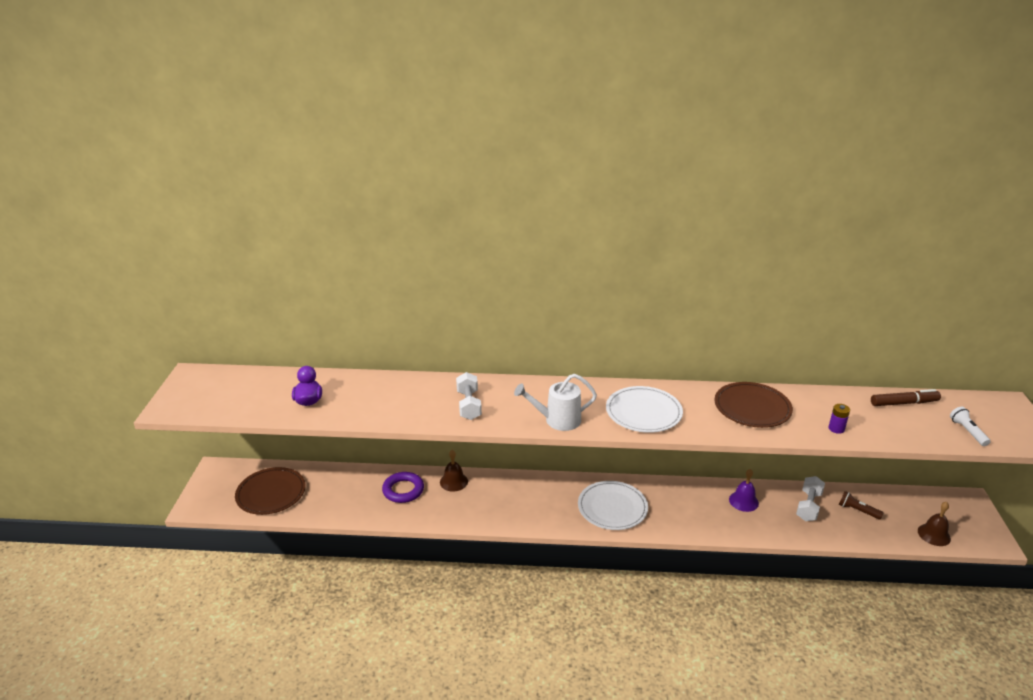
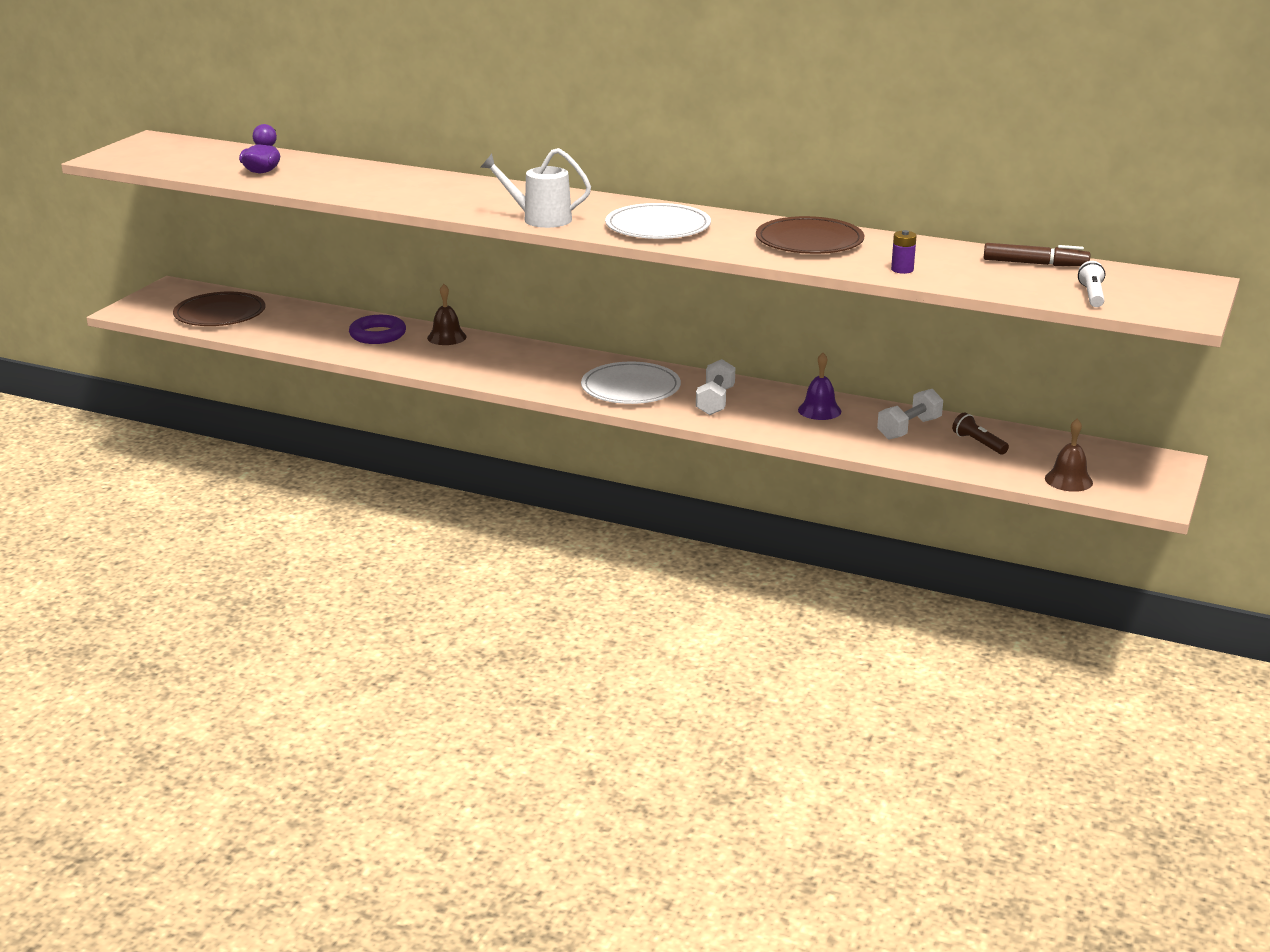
camera: 20 degrees right, 5 degrees down
white dumbbell [456,372,482,420] -> white dumbbell moved to [696,359,735,415]

